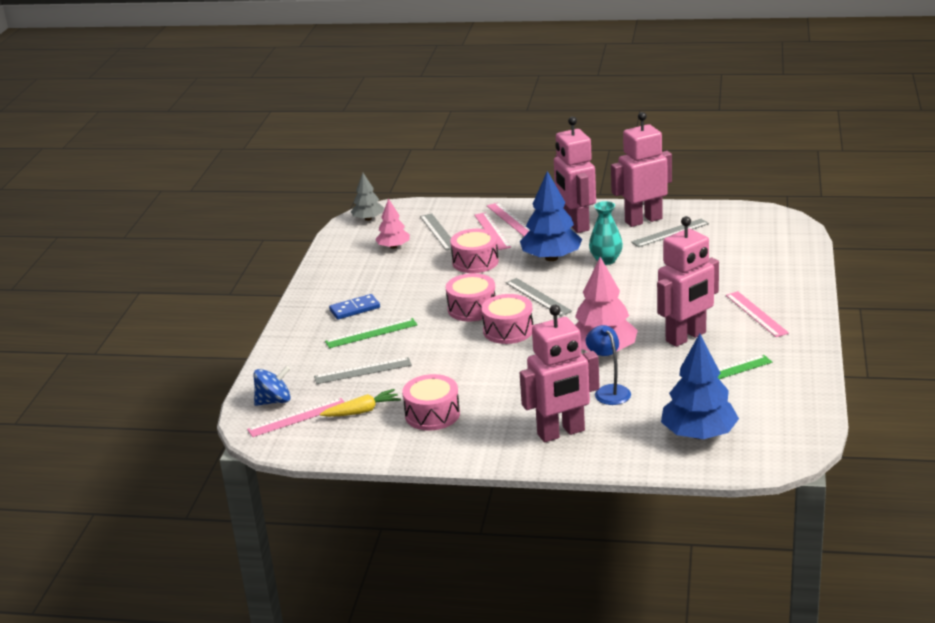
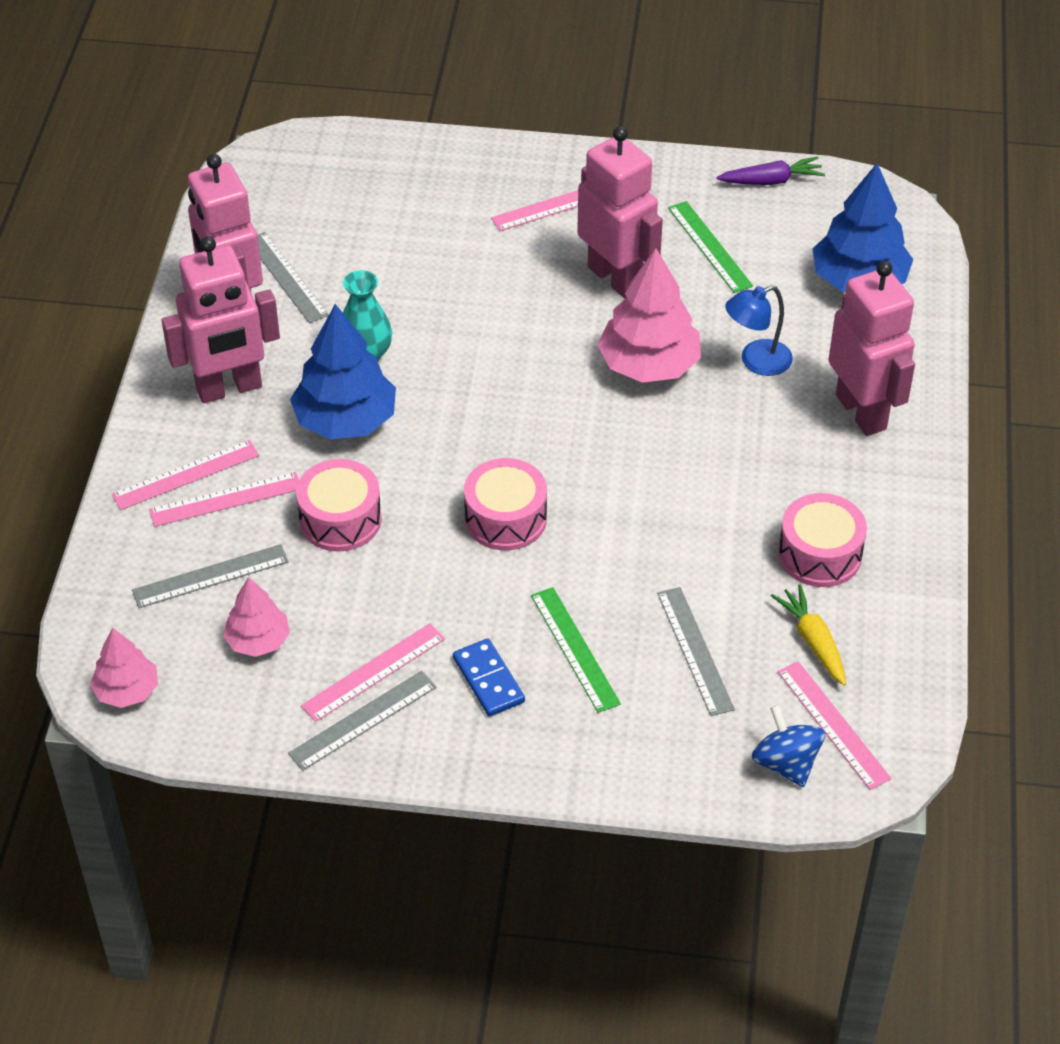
camera: 95 degrees left, 20 degrees up
grey tree [351,173,384,221] -> pink tree [90,628,158,708]
pink drum [481,294,533,344] -> none
grey ruler [506,278,572,316] -> grey ruler moved to [288,671,436,771]
none -> pink ruler [301,623,445,722]
none -> purple carrot [716,156,825,185]

